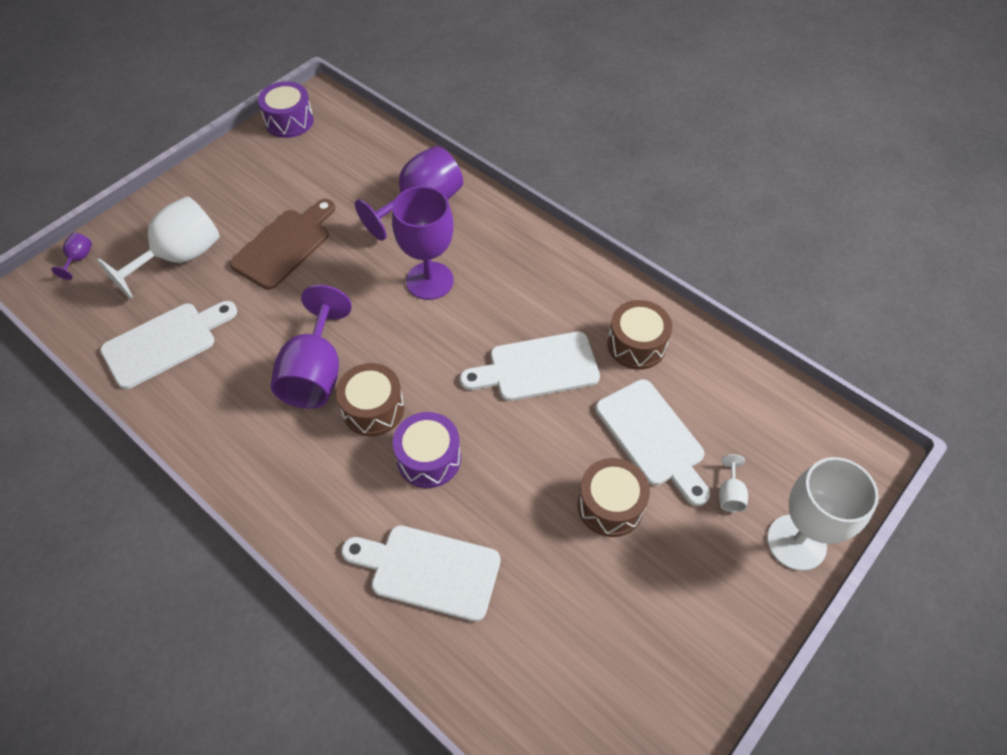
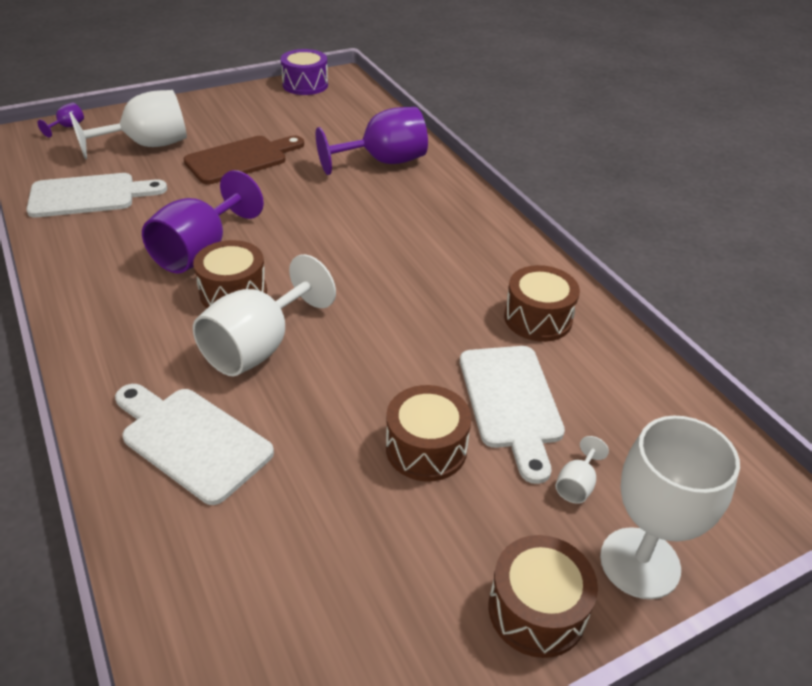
camera: 20 degrees right, 15 degrees down
purple goblet [392,186,454,300] -> none
purple drum [393,412,461,488] -> white goblet [193,254,336,376]
white cutting board [460,332,600,401] -> none
none -> brown drum [488,535,598,658]

